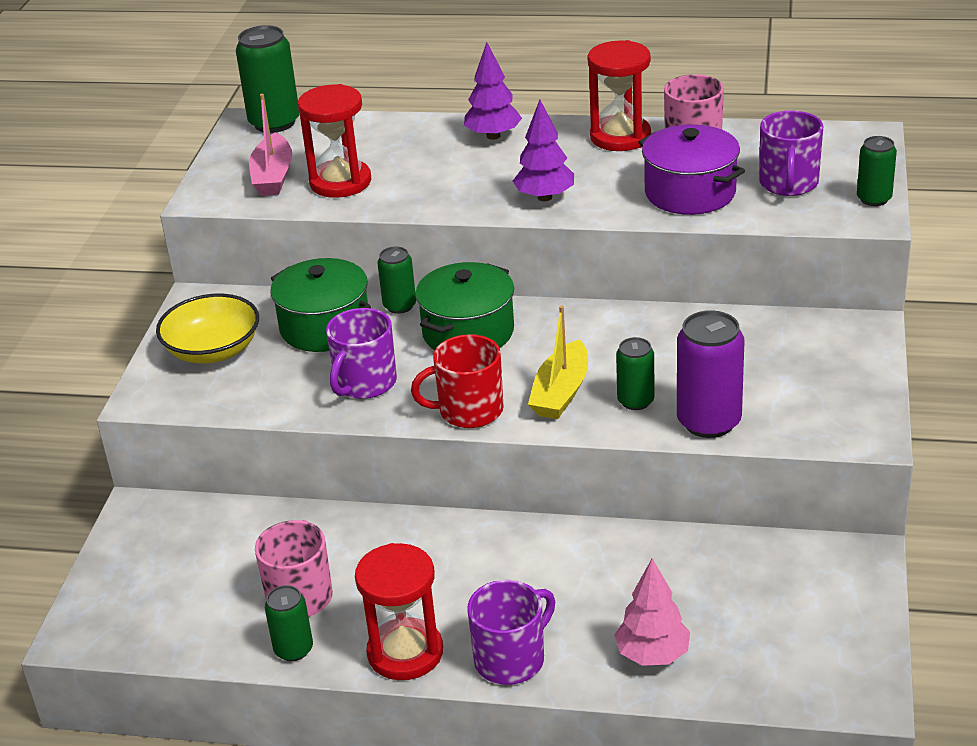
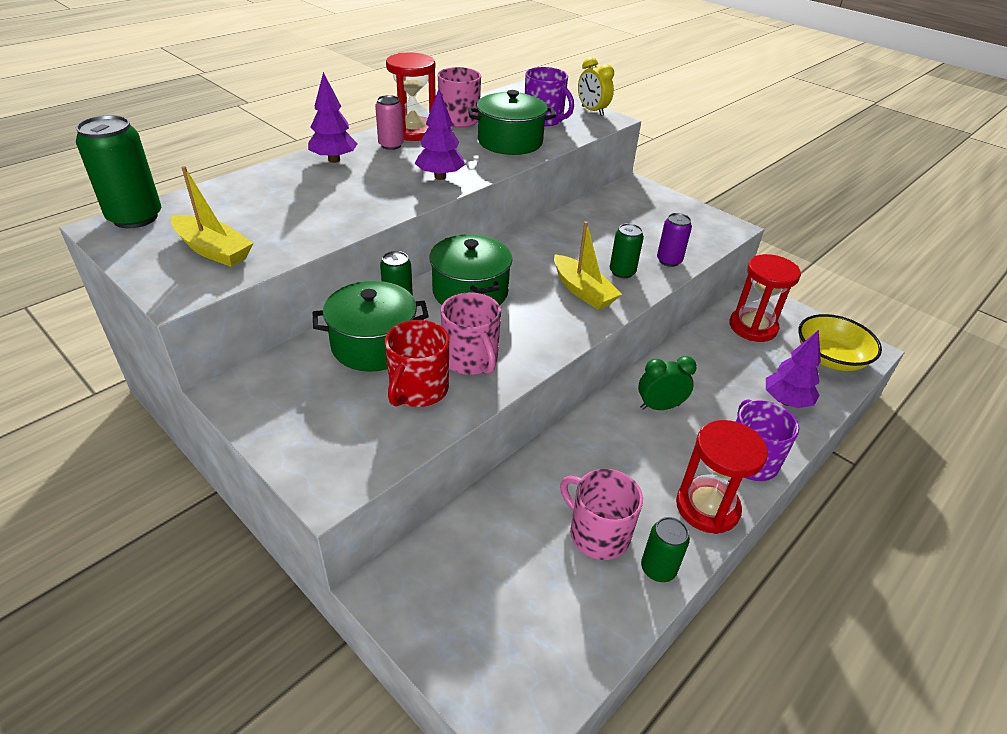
camera: 60 degrees left, 5 degrees up
yellow bowl [156,294,259,363] -> yellow bowl moved to [798,314,882,371]
pink boat [249,94,292,196] -> yellow boat [171,166,253,267]
red hourglass [298,84,371,198] -> red hourglass moved to [730,254,801,342]
purple mug [326,308,397,399] -> pink mug [441,292,501,375]
red mug [411,334,504,428] -> red mug moved to [385,320,449,407]
pink tree [614,559,690,666] -> purple tree [766,330,821,408]
purple pot [638,124,745,215] -> green pot [468,90,556,155]
purple can [677,310,745,438] -> purple can [657,213,692,267], size x0.59
green can [857,136,897,206] -> yellow clock [578,57,614,116]
none -> pink can [375,95,404,150]
none -> green clock [638,356,697,410]

